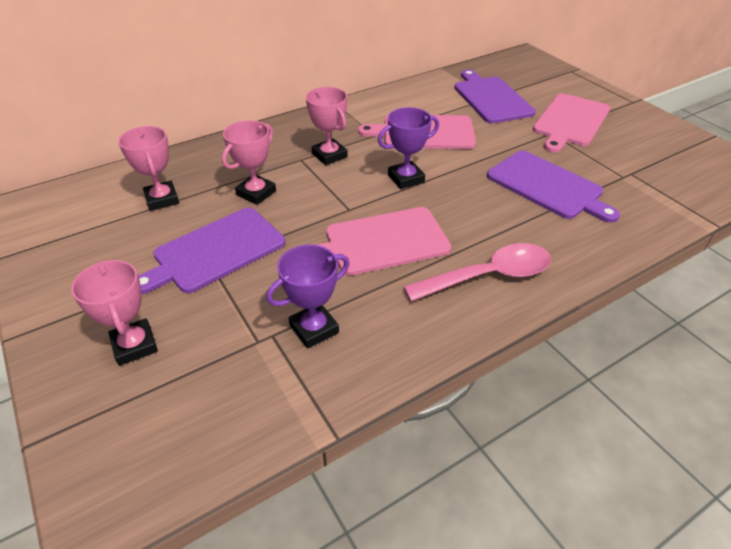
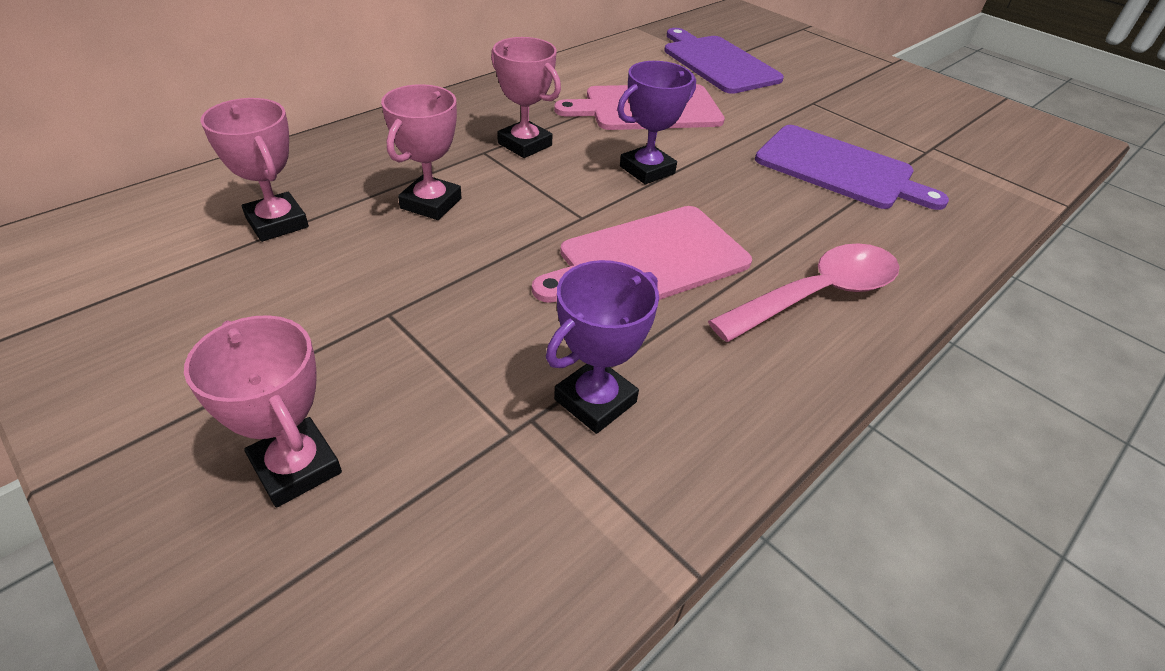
camera: 15 degrees left, 0 degrees up
purple cutting board [138,208,285,294] -> none
pink cutting board [533,93,610,152] -> none

